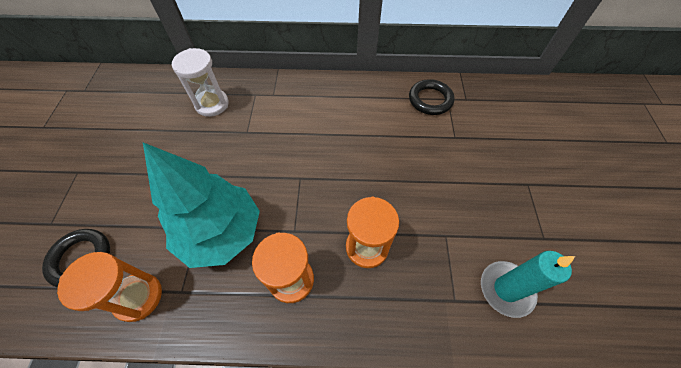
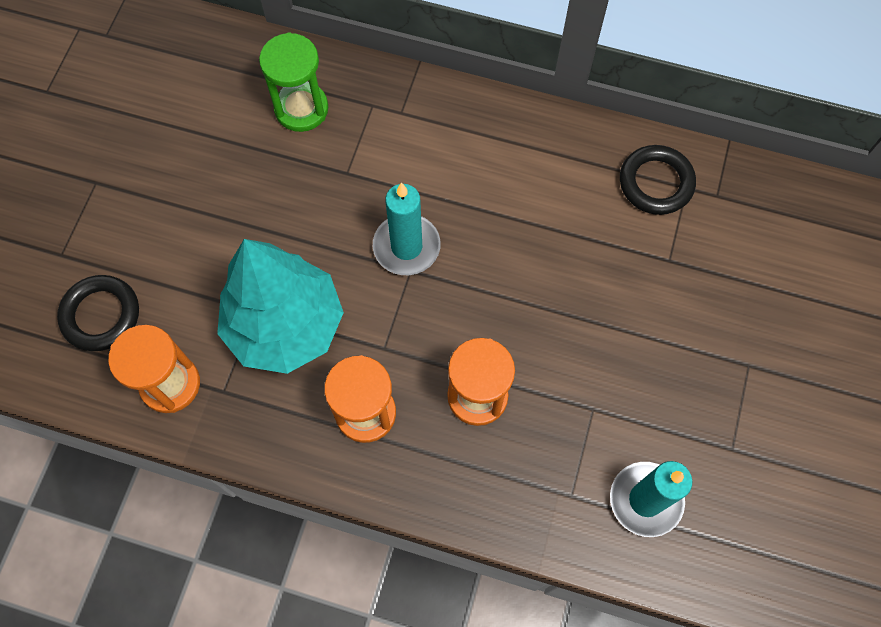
camera: 15 degrees right, 10 degrees up
white hourglass [172,48,229,117] -> green hourglass [259,32,328,132]
none -> turquoise candle [373,182,441,275]

